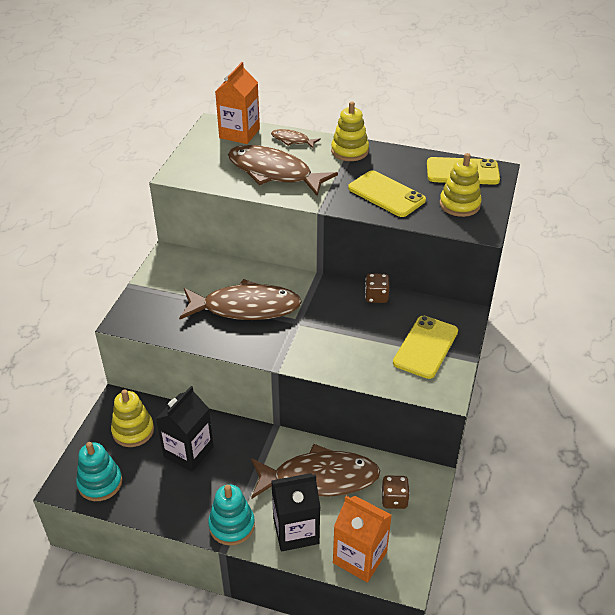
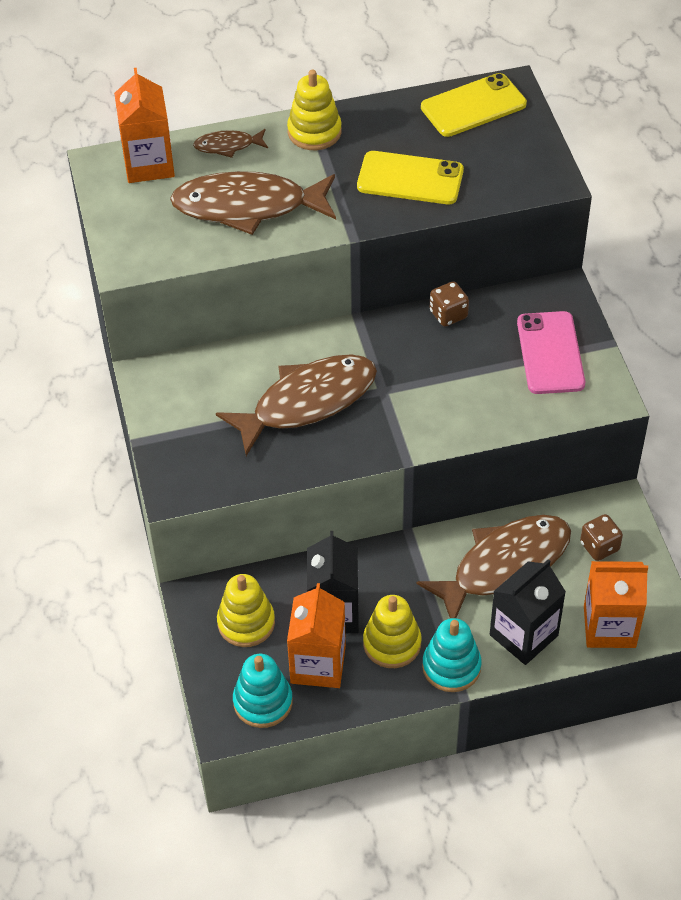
camera: 30 degrees left, 10 degrees up
yellow phone [393,316,458,379] -> pink phone [517,311,585,394]
yellow stacking toy [440,153,482,217] -> yellow stacking toy moved to [363,595,421,668]
none -> orange carton [287,583,346,688]

